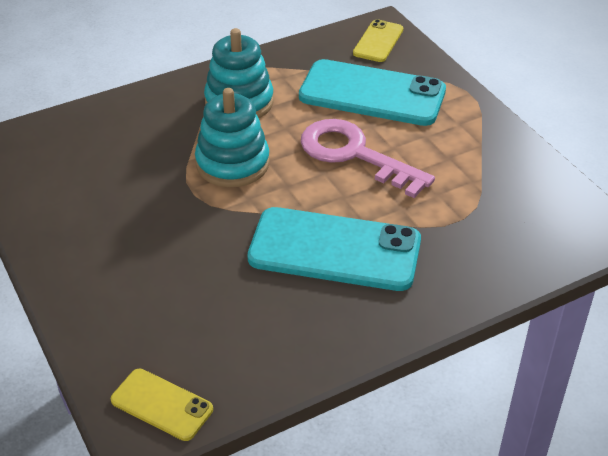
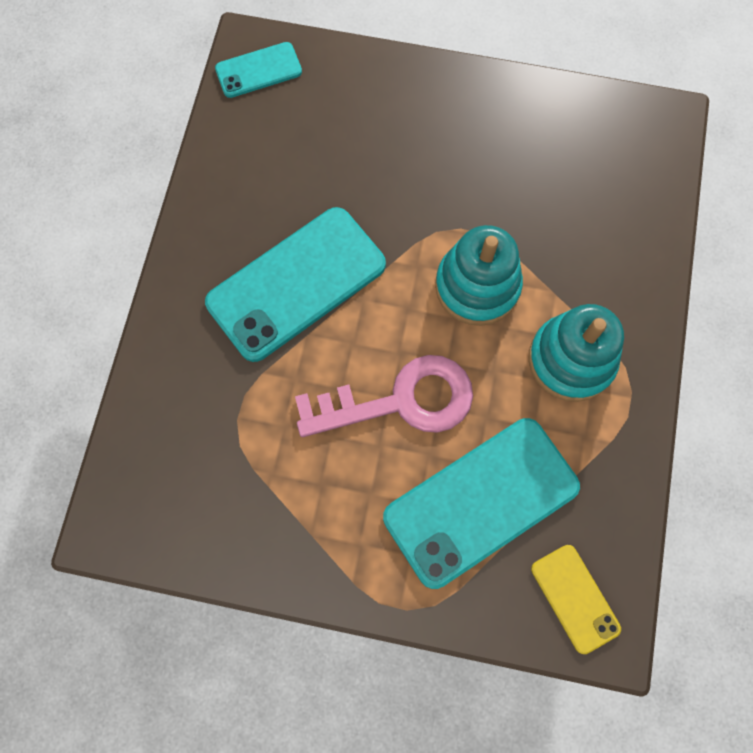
camera: 130 degrees right, 30 degrees up
yellow phone [111,369,213,441] -> turquoise phone [215,42,302,98]

